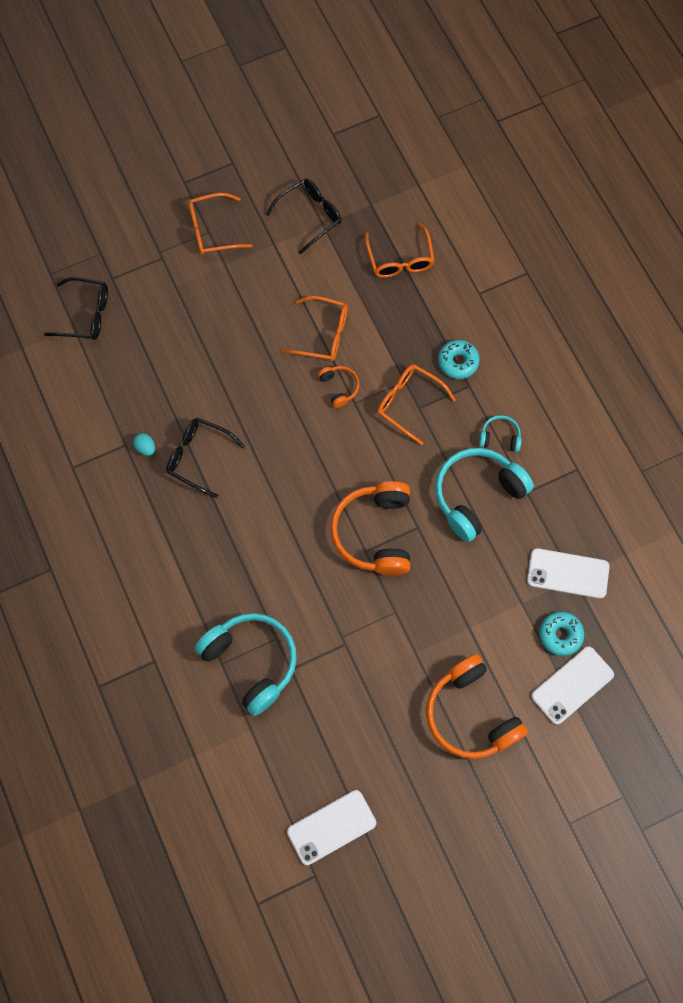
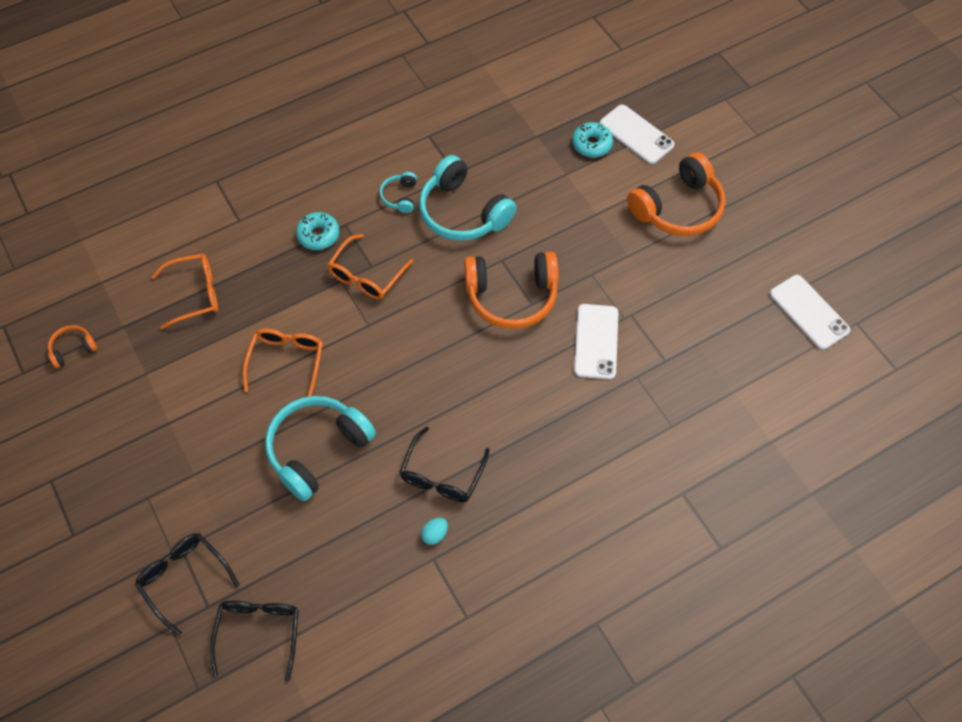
camera: 95 degrees left, 10 degrees down
orange glasses [188,193,253,255] -> none
turquoise headphones [195,613,297,716] -> turquoise headphones moved to [265,396,376,501]
black glasses [266,179,341,254] -> black glasses moved to [135,533,240,636]
orange headphones [318,366,359,408] -> orange headphones moved to [48,325,97,368]
white phone [527,548,610,599] -> white phone moved to [574,304,618,380]

